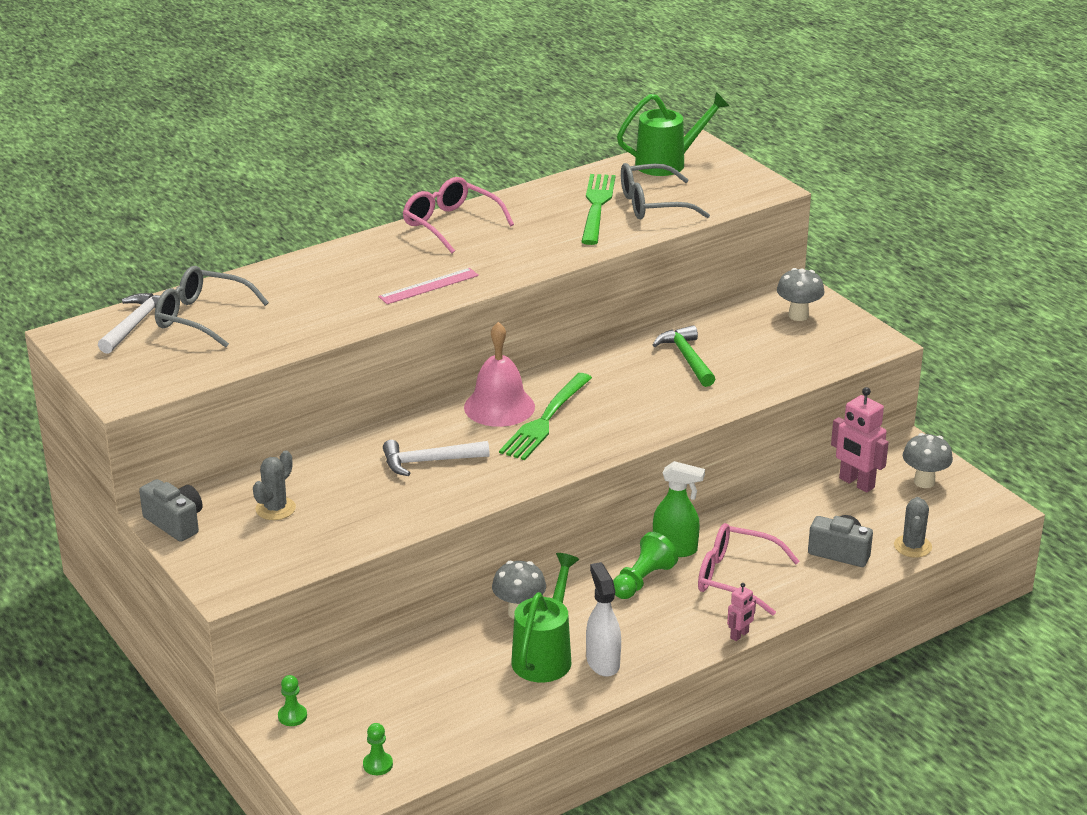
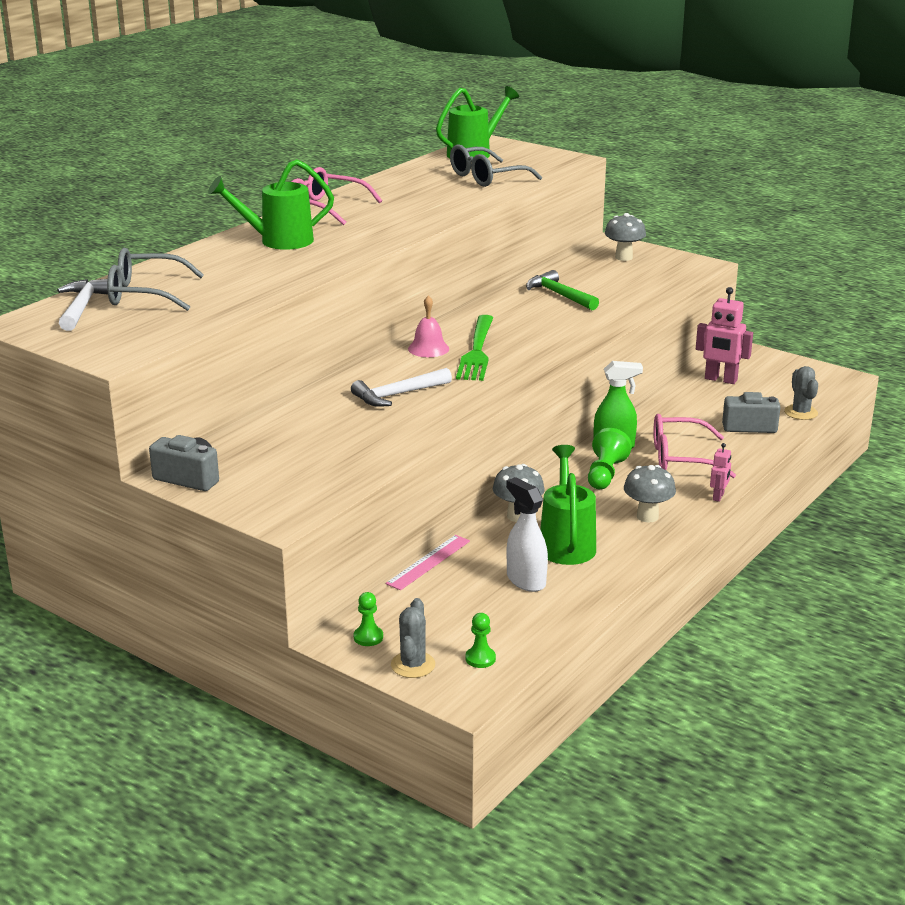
camera: 20 degrees left, 5 degrees down
grey cactus [253,450,296,520] -> grey cactus moved to [391,598,435,678]
pink ruler [378,268,479,304] -> pink ruler moved to [386,535,470,590]
pink bell [464,322,535,427] -> pink bell [408,295,449,357], size x0.62
green fork [581,174,616,245] -> none
white spray bottle [586,562,621,677] -> white spray bottle moved to [506,477,548,592]
grey mushroom [903,433,953,488] -> grey mushroom moved to [624,465,676,523]
none -> green watering can [208,159,334,250]

